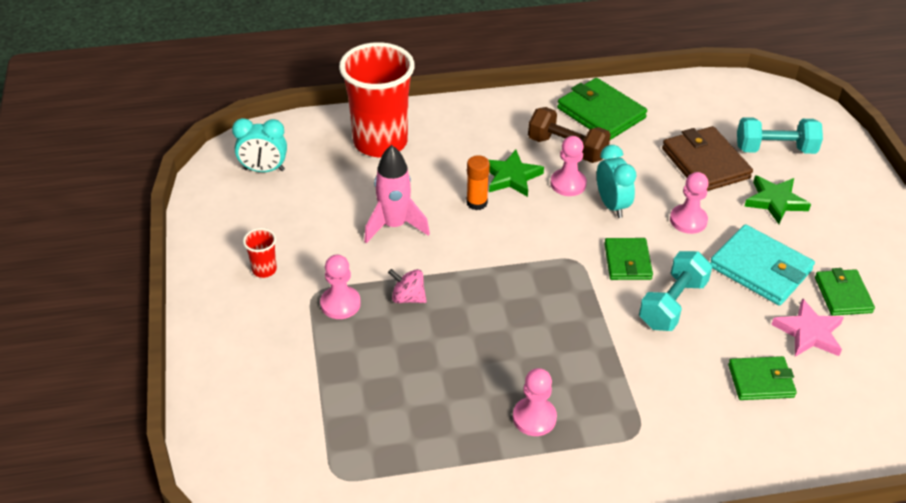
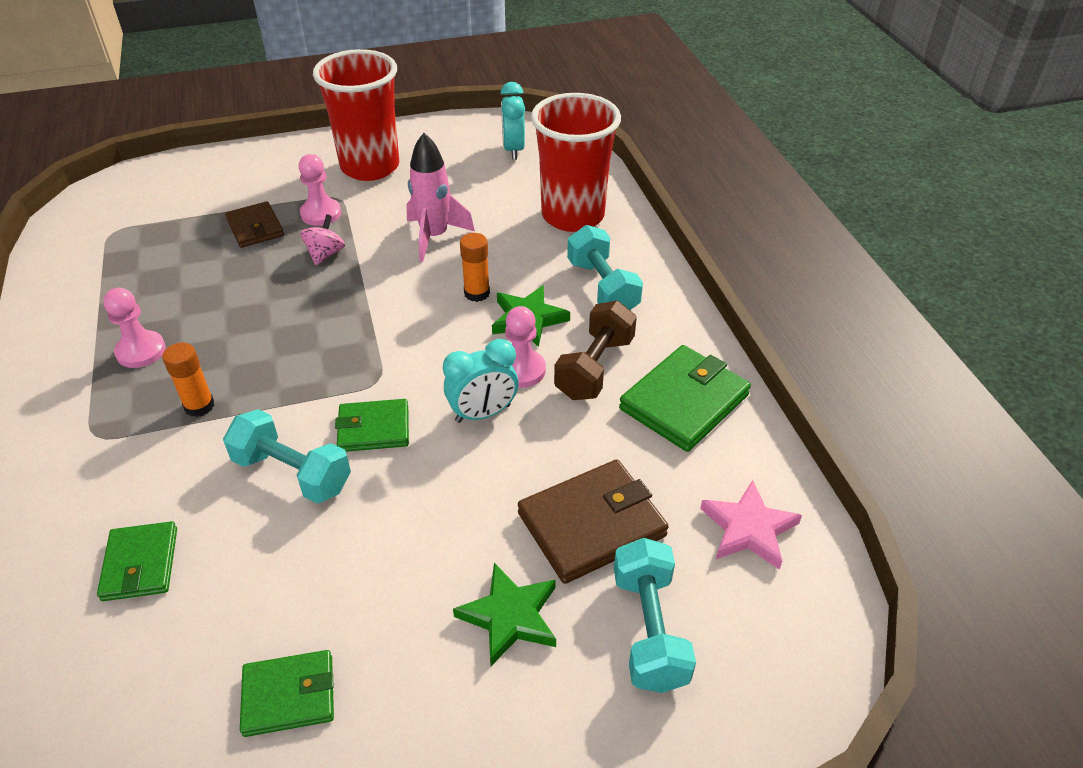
camera: 85 degrees right, 0 degrees up
red cup [243,228,277,278] -> red cup [313,49,399,181], size x2.49
pink pawn [670,172,709,234] -> none
turquoise wallet [710,224,815,306] -> none
pink star [771,298,844,357] -> pink star moved to [700,480,802,570]
none -> orange glue stick [162,343,214,417]
none -> brown wallet [225,201,284,248]
none -> turquoise dumbbell [567,225,643,310]

